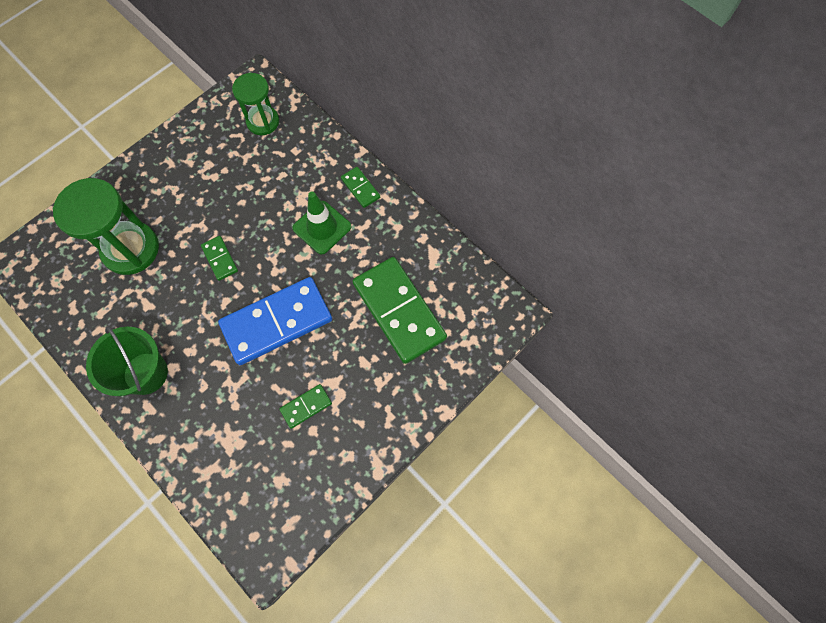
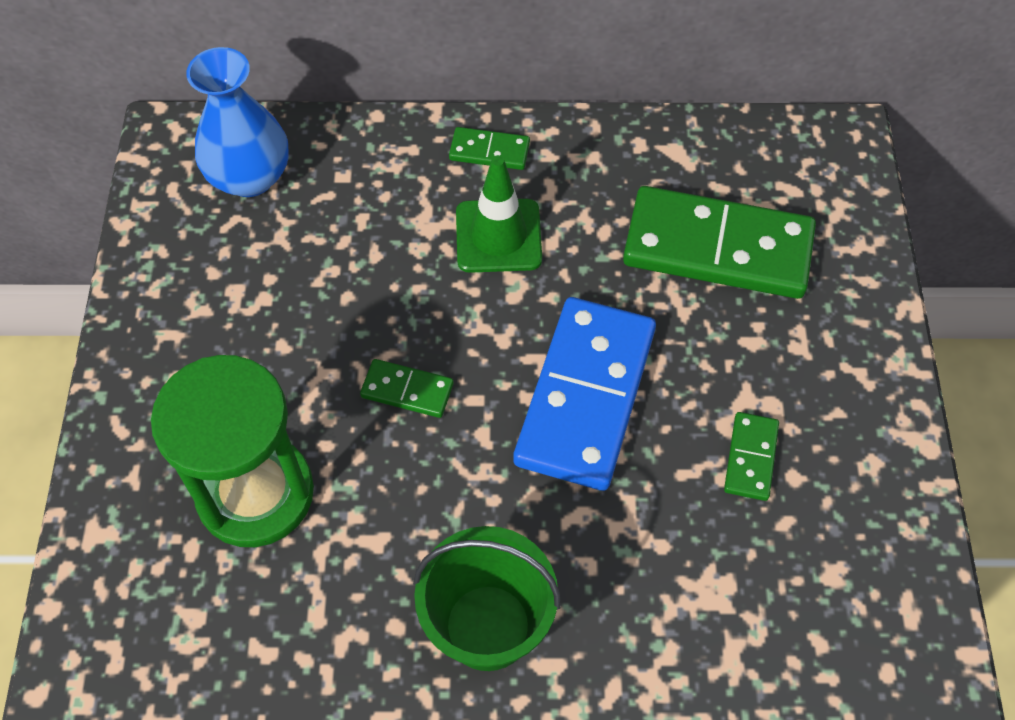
camera: 45 degrees left, 10 degrees down
green hourglass [232,73,279,135] -> blue vase [186,47,289,197]

